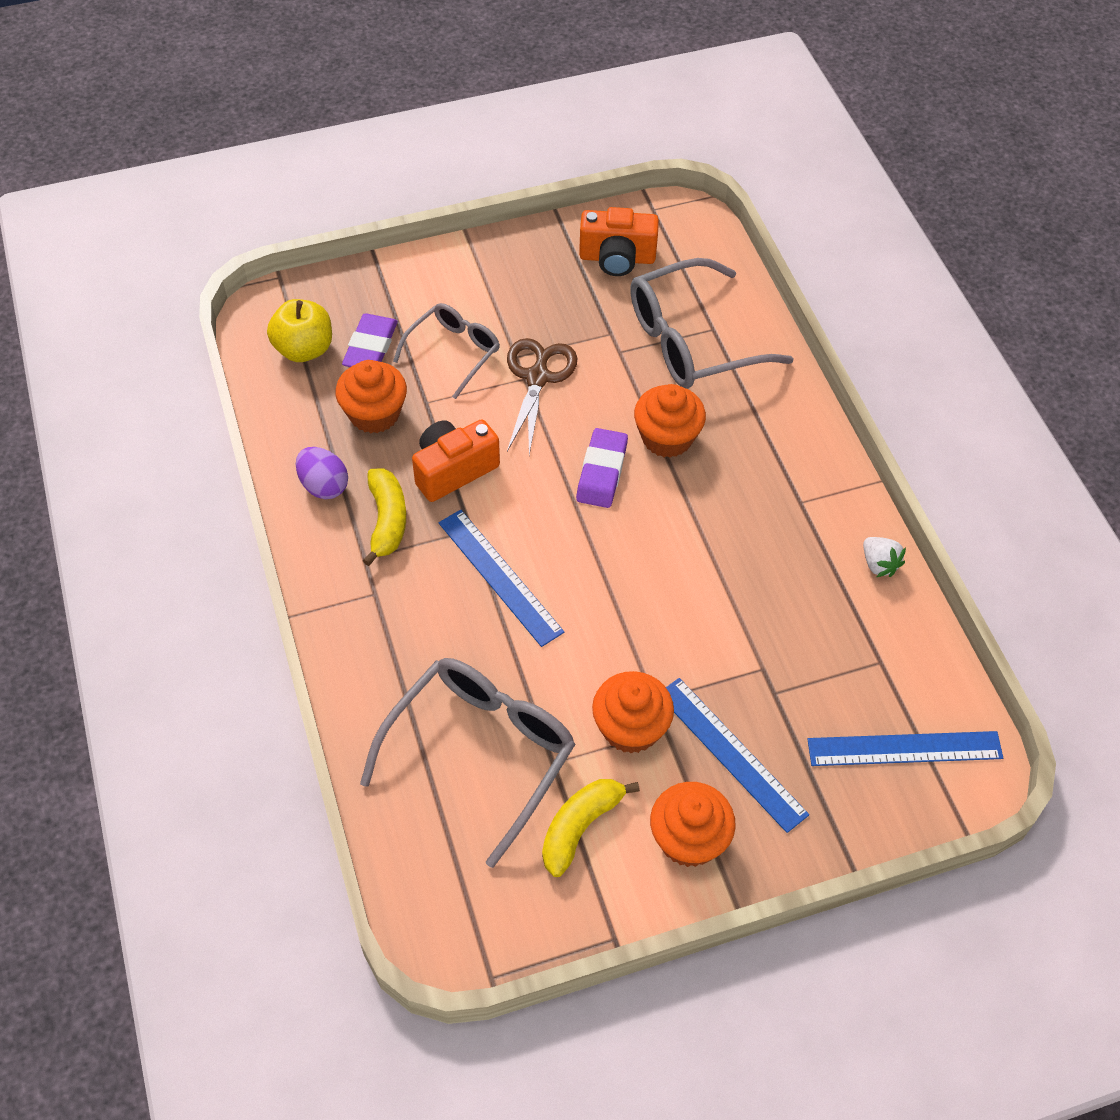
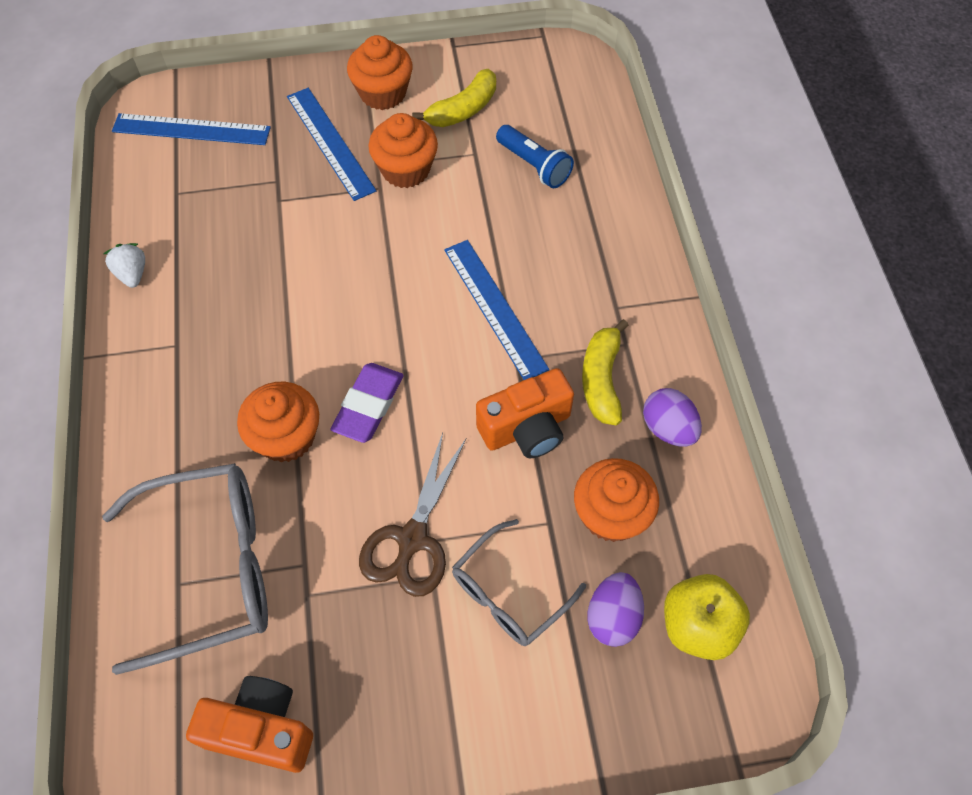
camera: 170 degrees left, 5 degrees up
purple eraser [342,313,398,367] -> purple egg [587,572,644,647]
grey glasses [360,658,576,868] -> blue flashlight [496,125,574,188]

